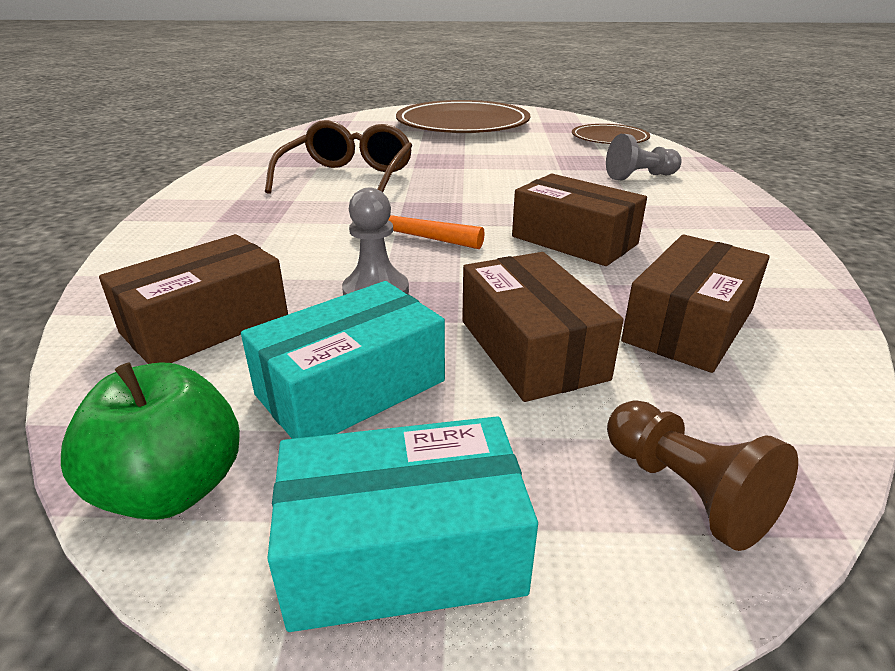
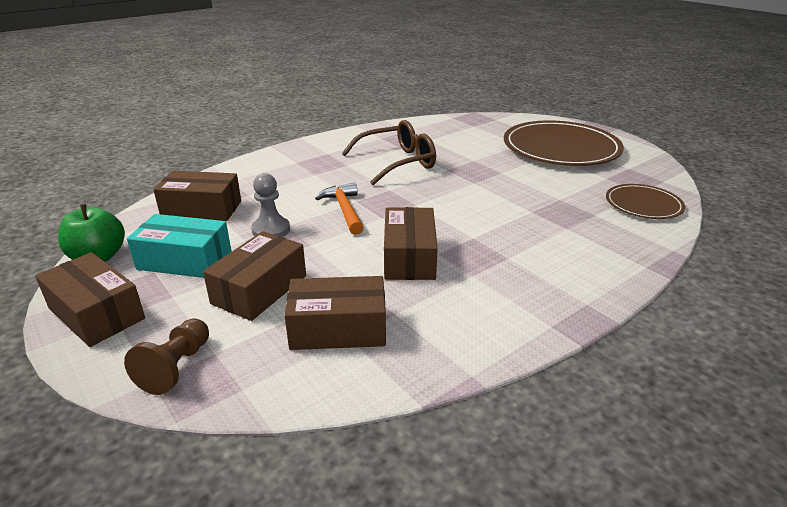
camera: 50 degrees right, 0 degrees up
turquoise box [267,416,538,632] -> brown box [35,252,145,347]
grey pawn [606,134,682,180] -> none

